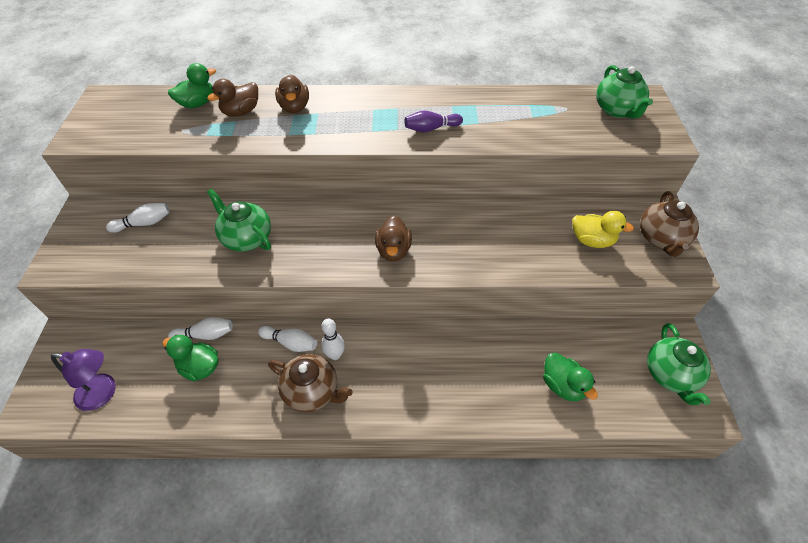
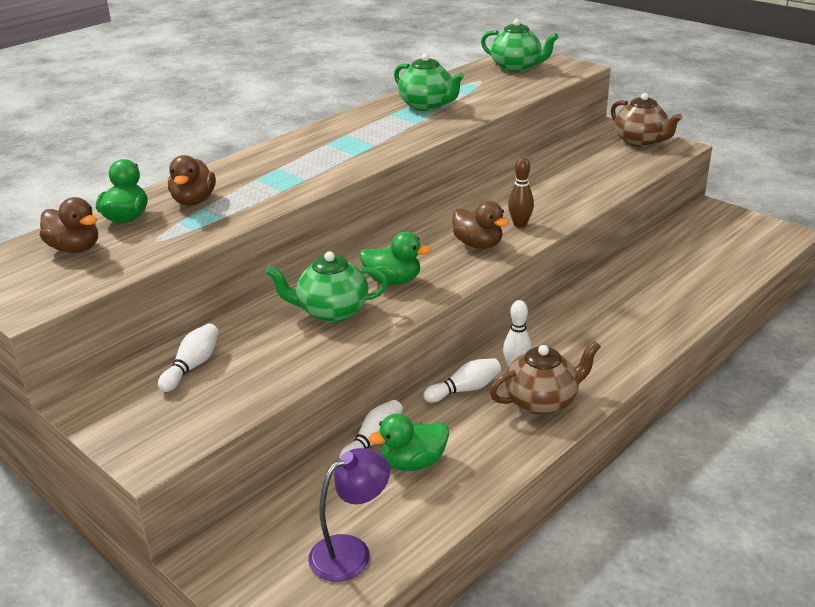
camera: 45 degrees left, 20 degrees down
brown duck [275,75,309,113] -> brown duck moved to [40,197,98,253]
purple bowling pin [405,111,463,132] -> none
green duck [543,353,598,401] -> green duck moved to [360,232,431,285]
yellow duck [572,211,634,248] -> none
green teapot [647,323,711,405] -> green teapot moved to [394,53,464,111]
none -> brown bowling pin [508,157,534,228]

